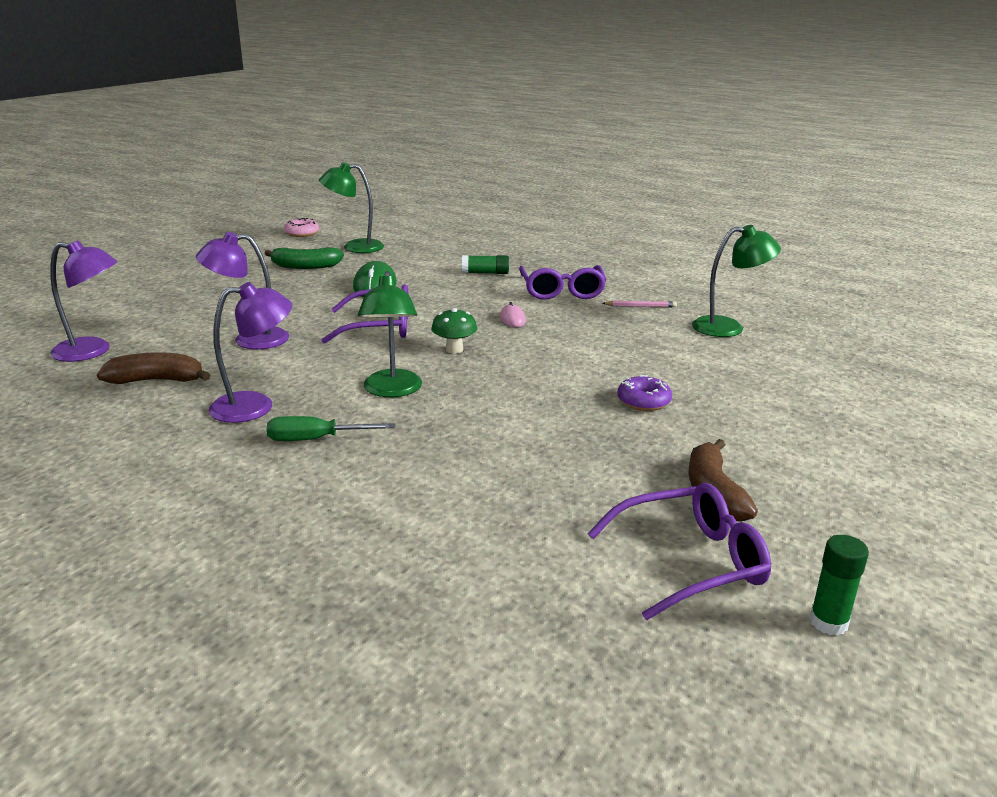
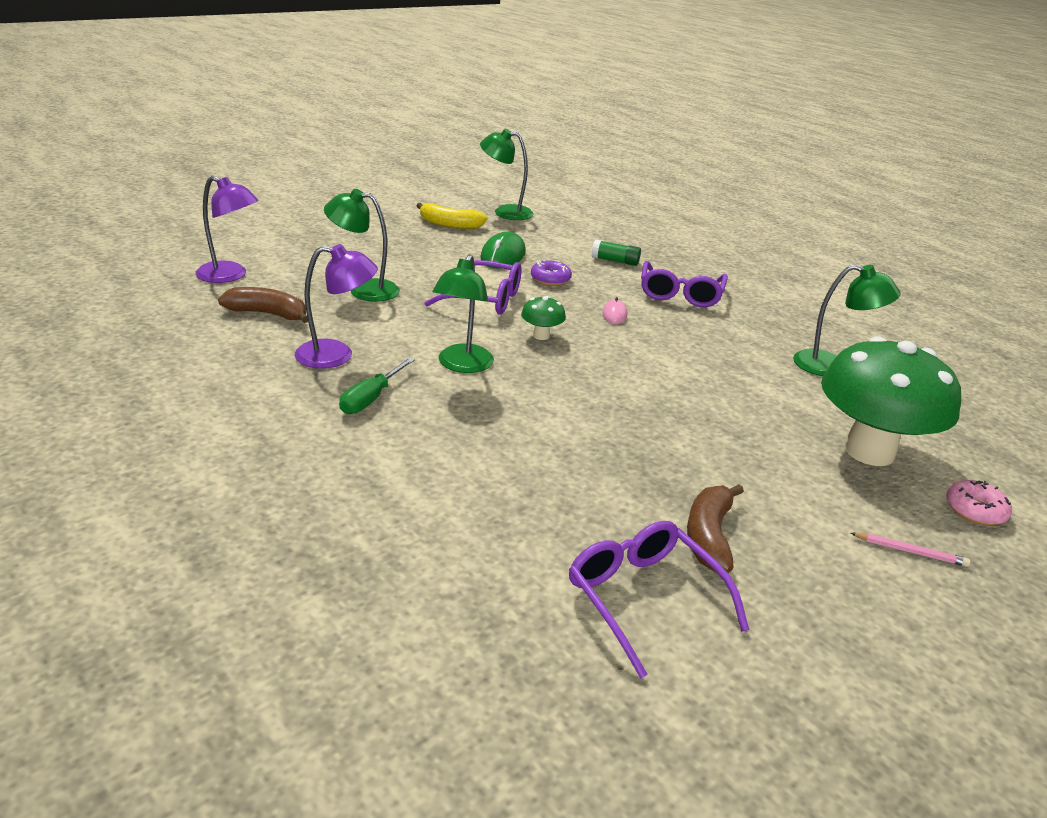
camera: 15 degrees right, 5 degrees up
purple lamp [196,232,289,349] -> green lamp [324,189,400,302]
green banana [264,247,344,269] -> yellow banana [417,203,488,229]
green screwdriver [267,416,395,441] -> green screwdriver turned 75 degrees counterclockwise [339,357,415,414]
pink donut [284,218,319,237] -> pink donut moved to [946,480,1012,525]
purple glasses [588,483,771,620] -> purple glasses turned 120 degrees counterclockwise [569,521,749,679]
pink pencil [602,301,677,307] -> pink pencil moved to [850,533,970,567]
purple donut [617,375,672,411] -> purple donut moved to [531,260,572,286]
green glue stick [809,535,869,636] -> none
none -> green mushroom [821,336,961,466]

